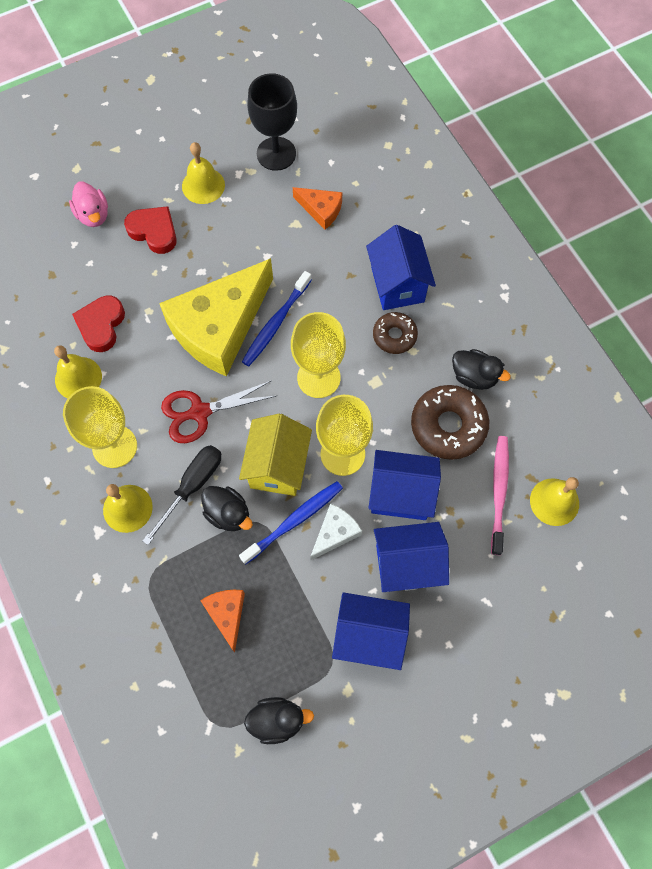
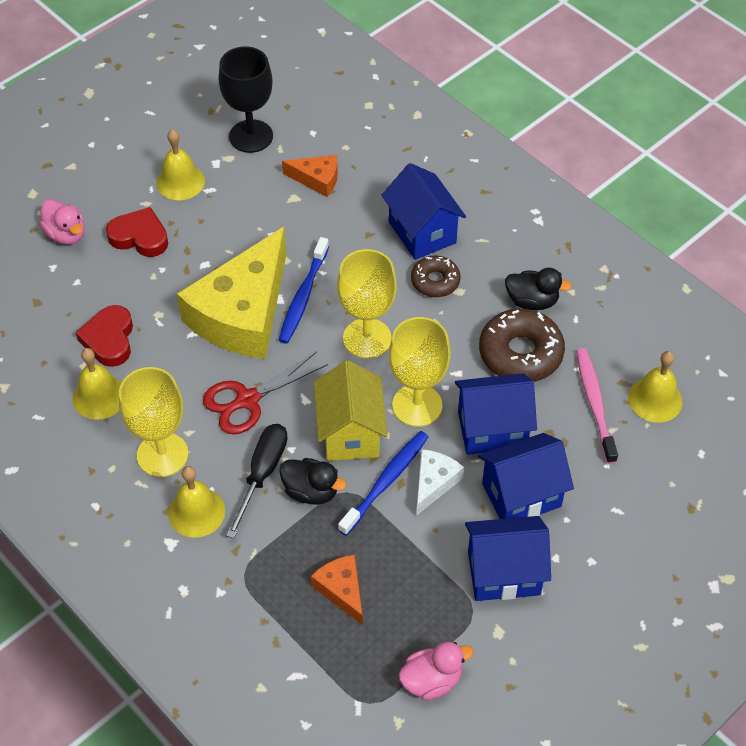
camera: 15 degrees left, 15 degrees down
black duck [244,697,314,744] -> pink duck [399,642,474,701]

